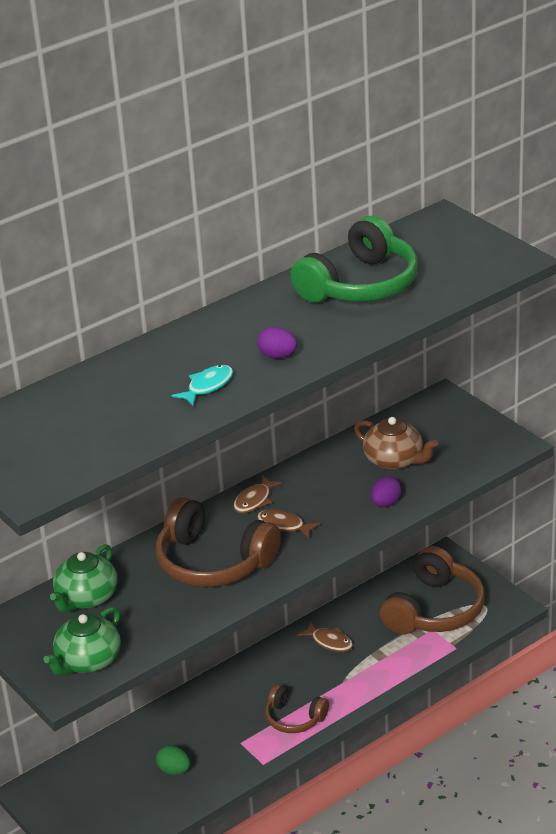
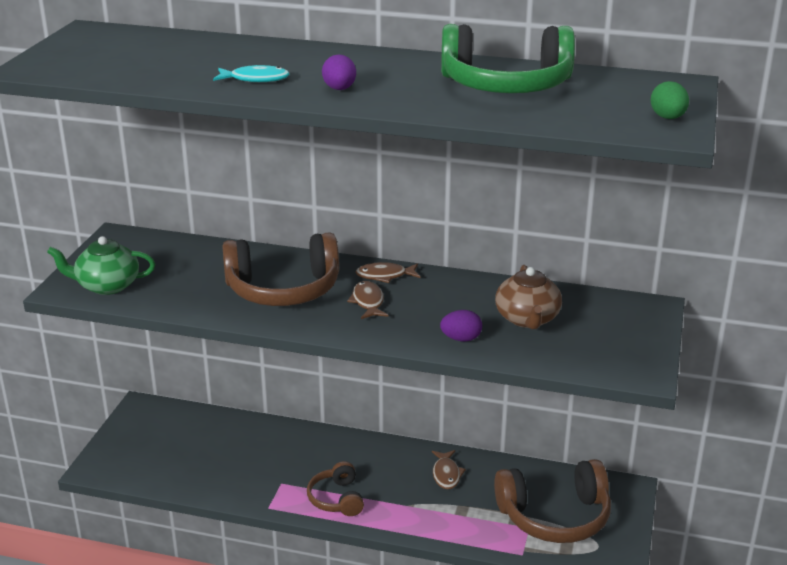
camera: 50 degrees right, 5 degrees down
green teapot [50,544,118,612] -> none
brown headphones [155,497,281,587] -> brown headphones turned 90 degrees counterclockwise [222,232,339,306]
green egg [156,745,191,775] -> green egg moved to [651,81,689,119]

